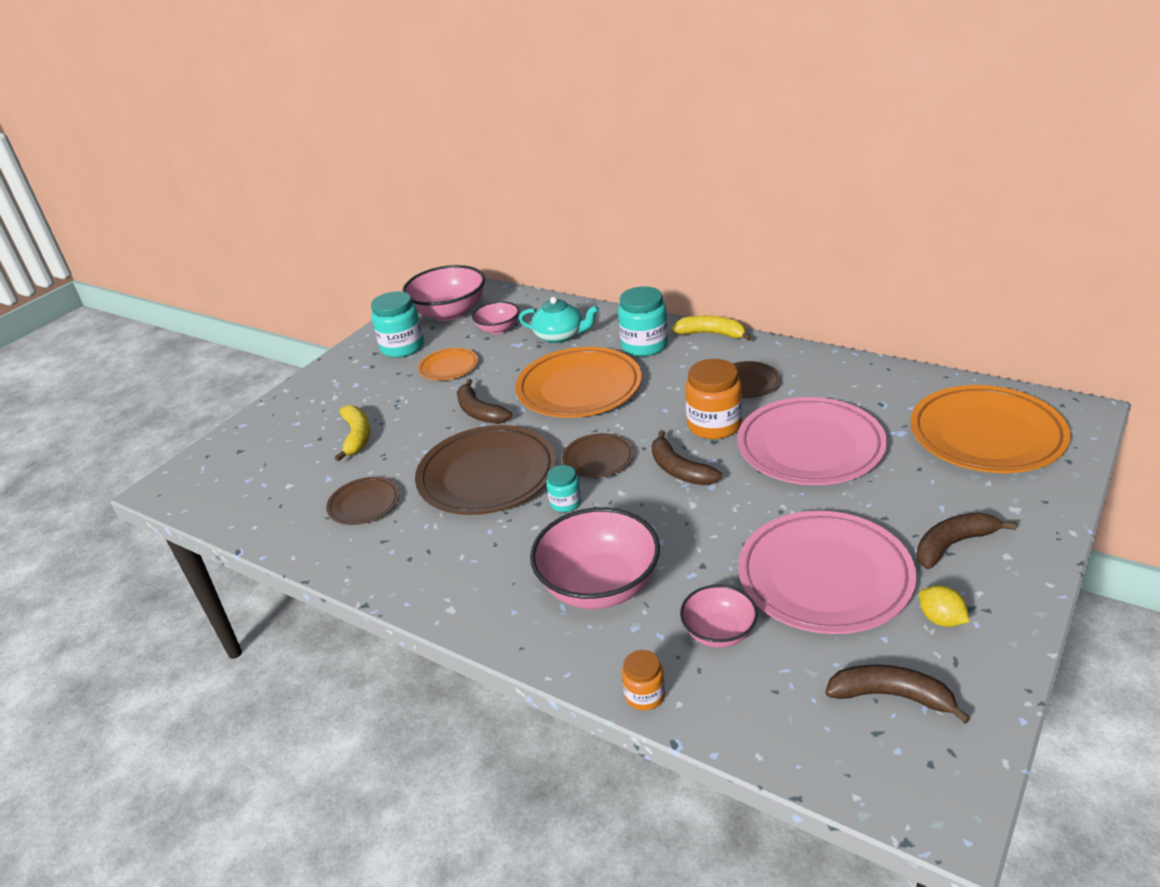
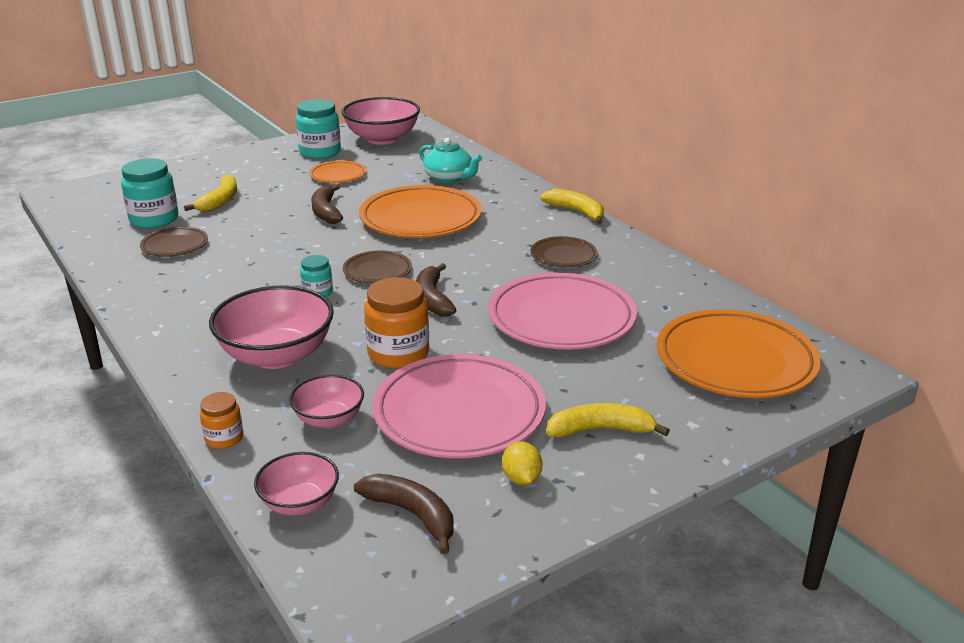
camera: 20 degrees right, 5 degrees down
brown plate [415,425,556,515] -> none
pink bowl [472,301,519,334] -> pink bowl moved to [254,452,339,516]
turquoise jar [618,286,668,356] -> turquoise jar moved to [121,158,178,228]
orange jar [685,359,742,439] -> orange jar moved to [364,277,429,369]
brown banana [916,512,1017,569] -> yellow banana [546,403,670,438]

